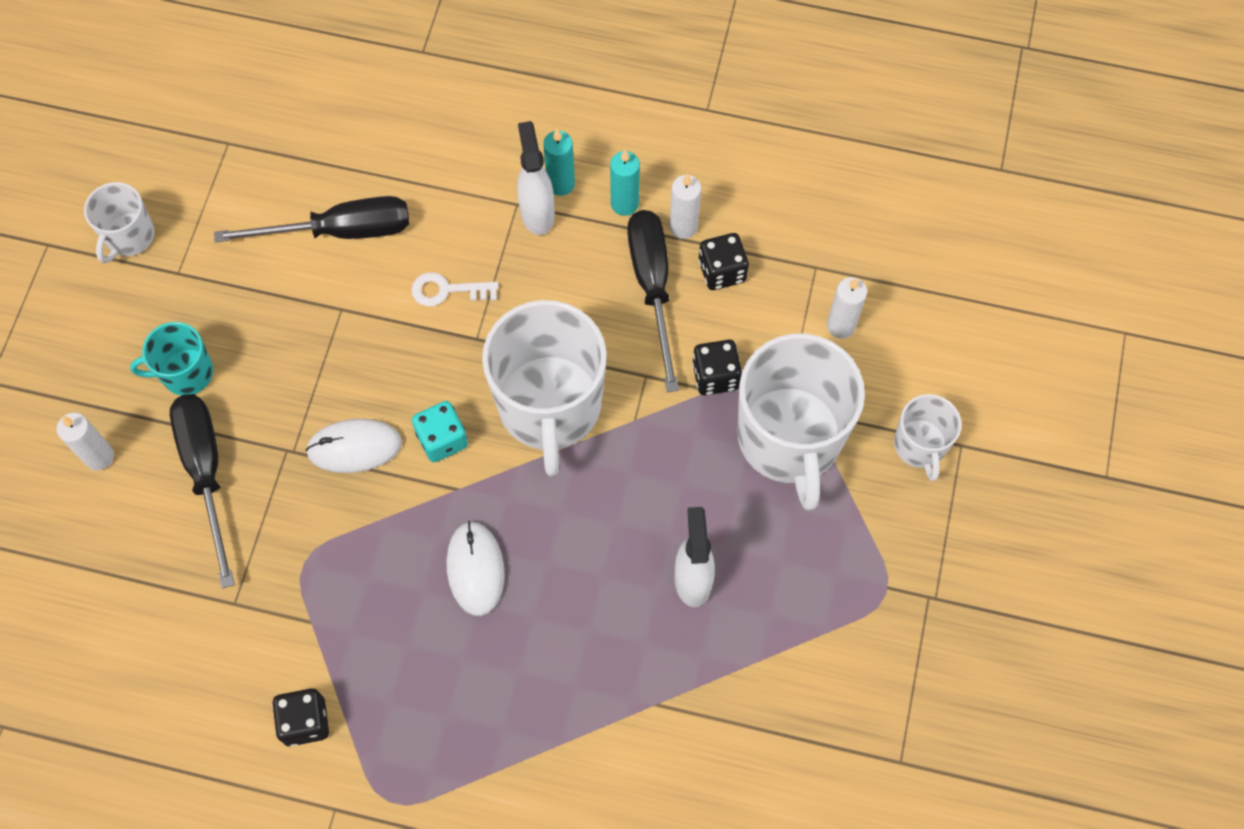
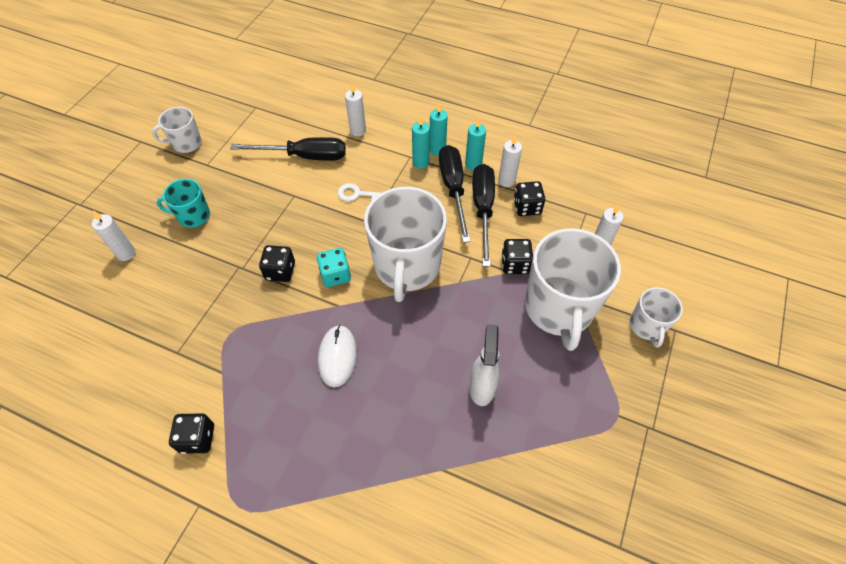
camera: 10 degrees right, 10 degrees down
white mug [84,182,155,263] -> white mug turned 45 degrees clockwise [152,107,202,153]
black screwdriver [170,394,235,588] -> black screwdriver moved to [439,145,471,243]
white mouse [305,419,402,473] -> black dice [259,245,295,282]
white spray bottle [517,121,555,235] -> turquoise candle [412,116,430,169]
none -> white candle [345,83,366,136]

